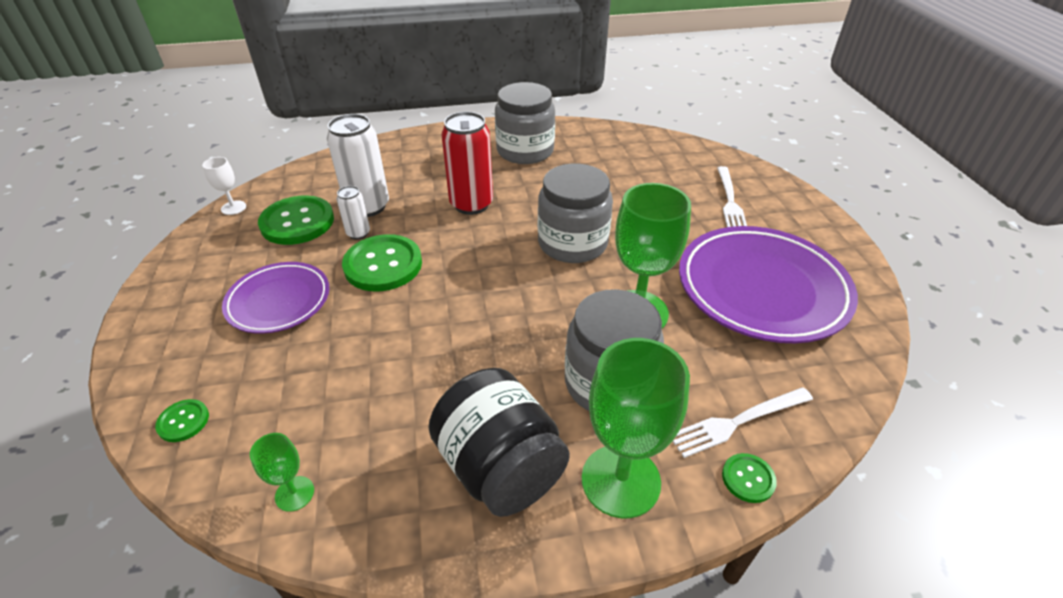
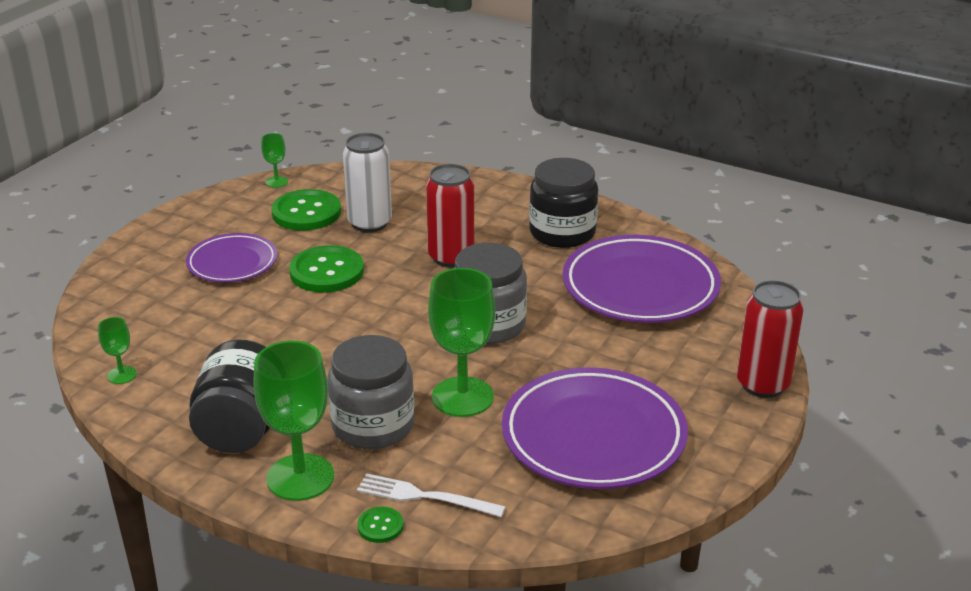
camera: 40 degrees right, 10 degrees down
green button [155,399,209,442] -> none
white goblet [202,157,246,215] -> green goblet [261,133,288,188]
white can [336,186,370,239] -> none
grey jar [495,82,555,164] -> black jar [529,158,598,248]
white fork [717,166,747,227] -> none
none -> purple plate [562,235,721,323]
none -> red can [737,280,804,398]

